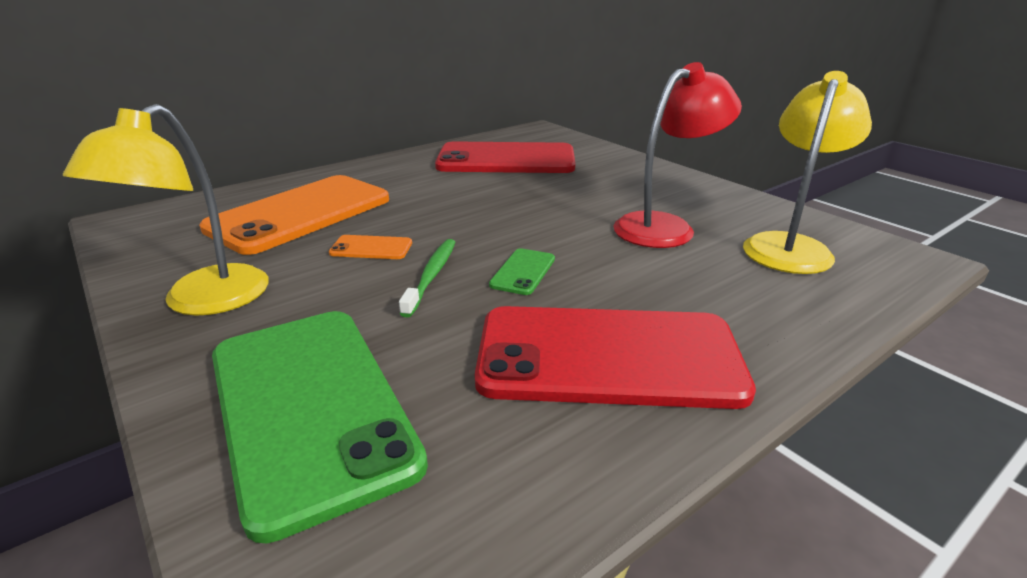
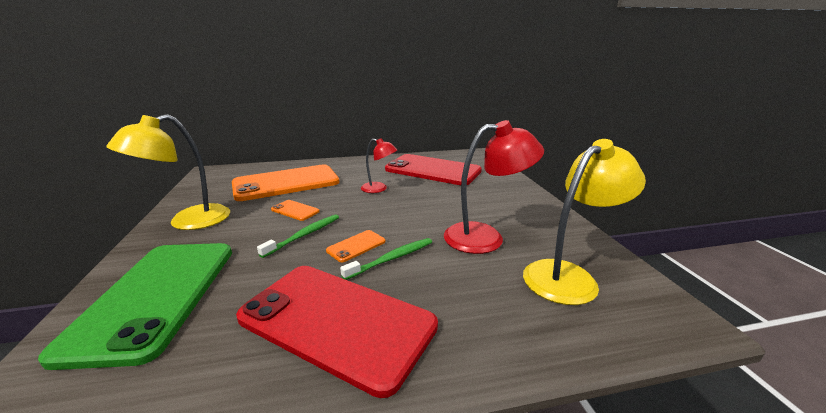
camera: 25 degrees right, 5 degrees down
green phone [489,248,555,295] -> orange phone [326,230,386,262]
none -> green toothbrush [340,238,432,280]
none -> red lamp [361,138,397,193]

